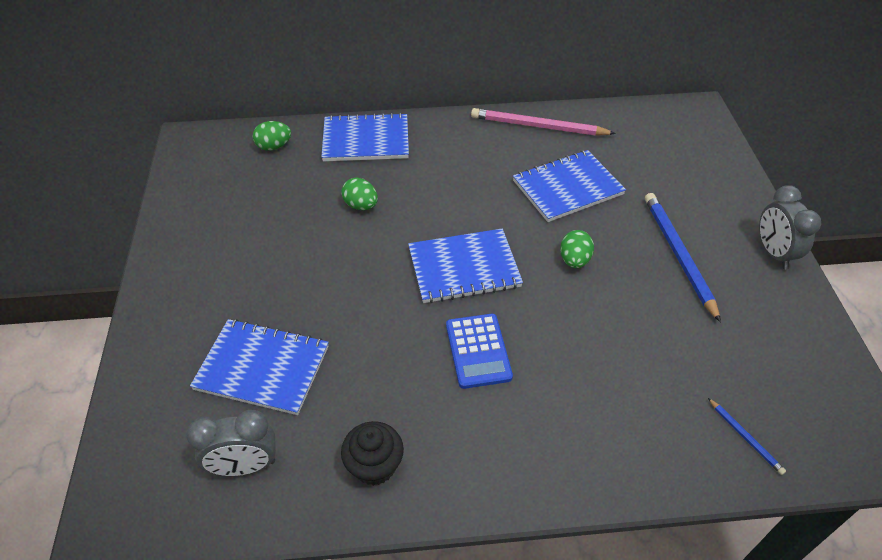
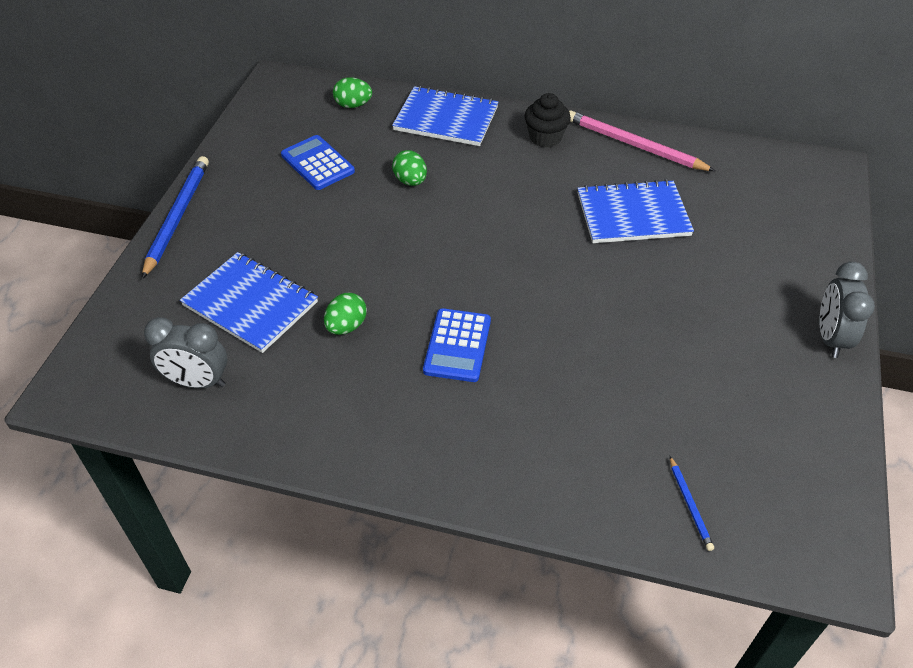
camera: 20 degrees right, 0 degrees up
black cupcake [341,421,404,486] -> black cupcake moved to [525,93,571,147]
blue notebook [408,228,523,303] -> none
green egg [560,230,594,268] -> green egg moved to [324,293,367,335]
blue pencil [645,193,721,322] -> blue pencil moved to [142,156,209,279]
none -> blue calculator [281,135,355,190]

